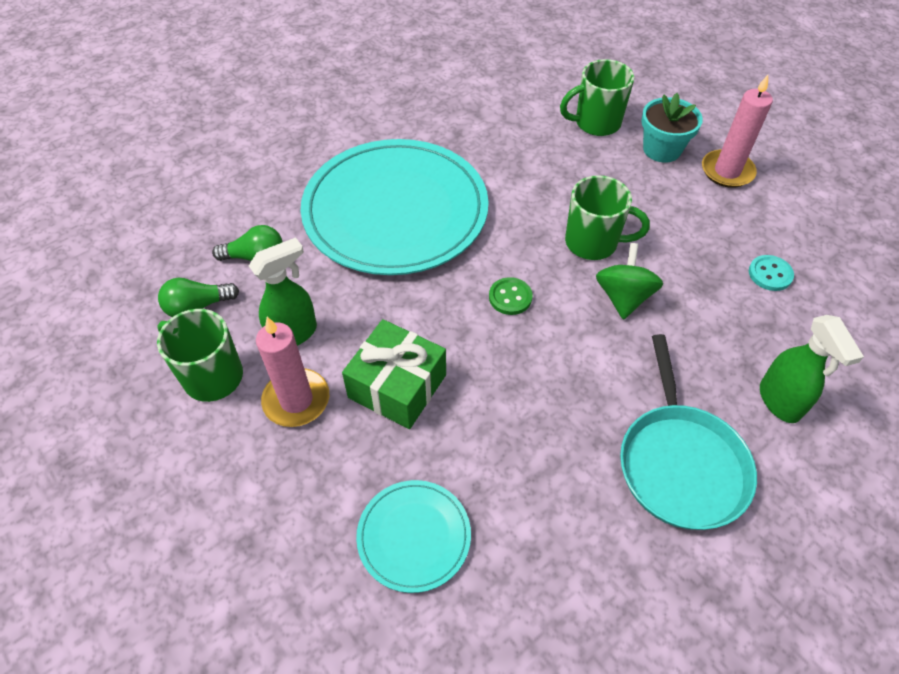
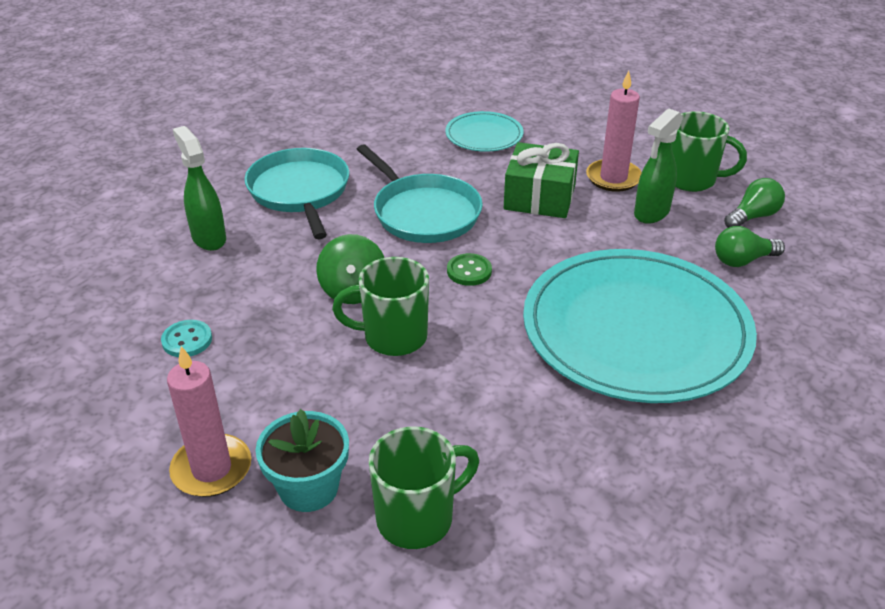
camera: 165 degrees right, 15 degrees down
none -> turquoise pan [357,145,483,243]

